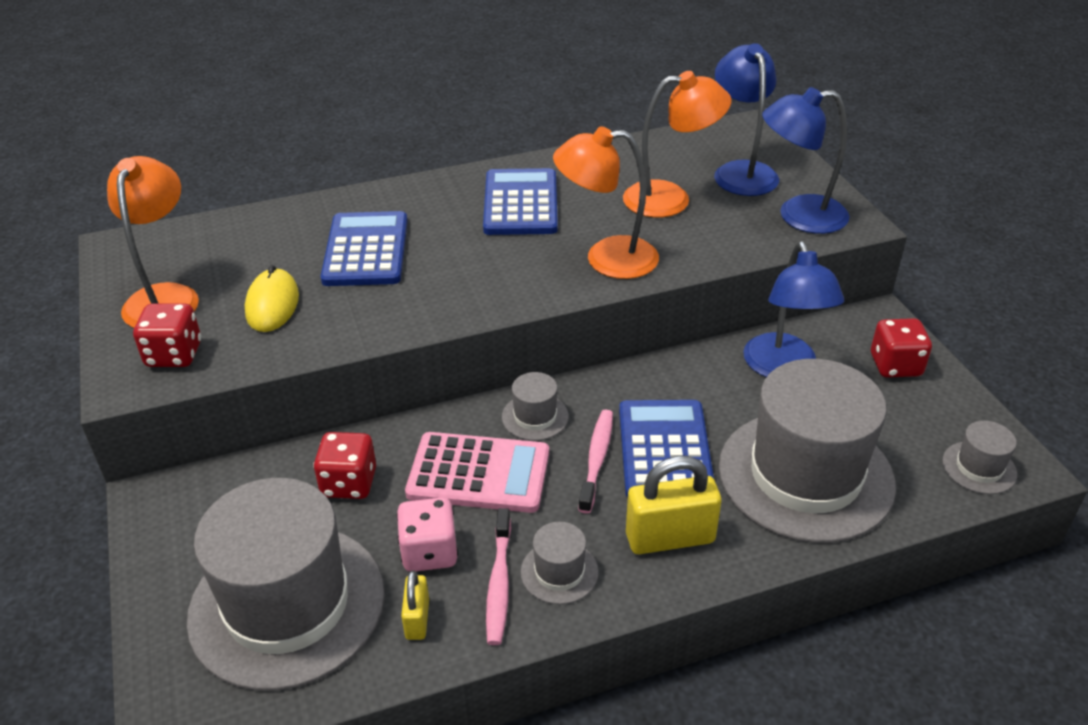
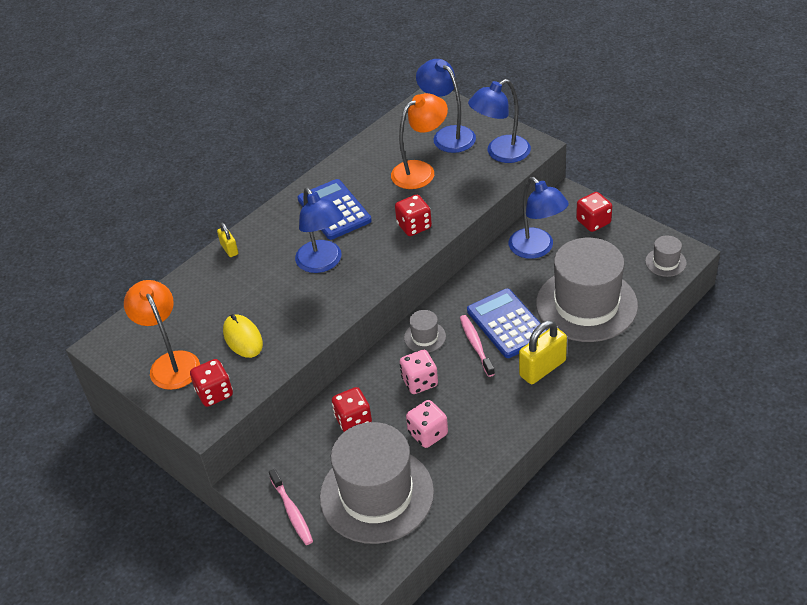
camera: 25 degrees left, 5 degrees up
blue calculator [321,211,408,286] -> none
yellow padlock [401,570,429,640] -> yellow padlock moved to [217,223,238,257]
pink calculator [405,432,549,513] -> pink dice [400,350,438,394]
pink toothbrush [486,508,511,645] -> pink toothbrush moved to [269,469,313,545]
grey hat [521,522,599,604] -> none
orange lamp [553,127,659,279] -> red dice [395,195,432,236]
none -> blue lamp [295,187,343,273]

